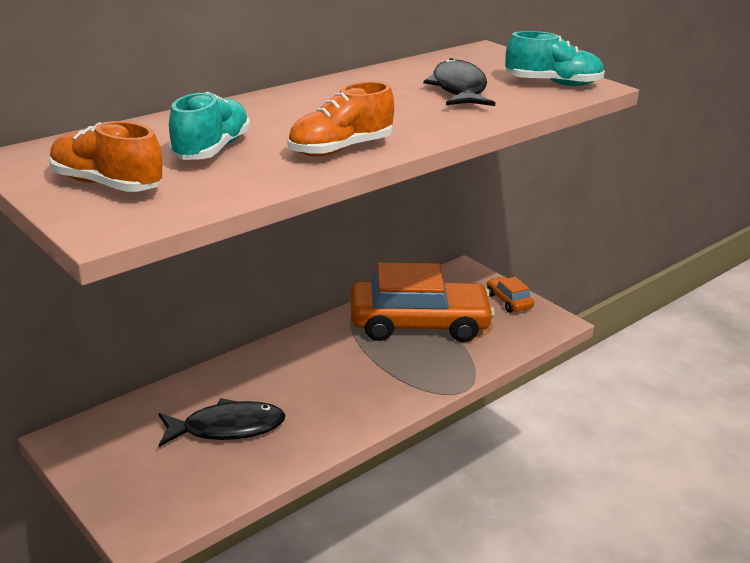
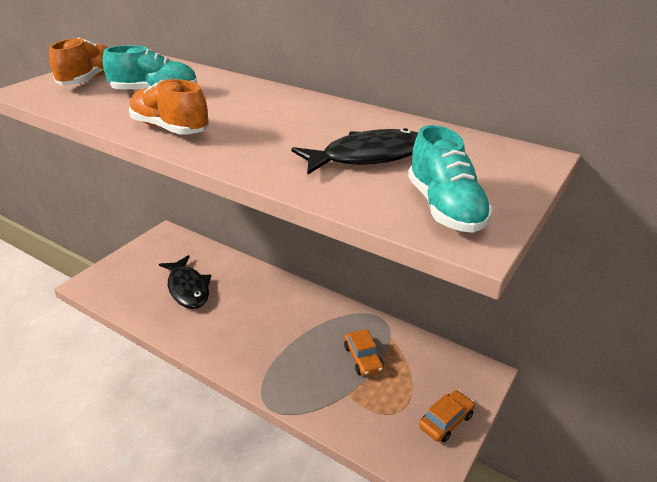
camera: 75 degrees right, 5 degrees up
orange car [351,262,495,342] -> orange car [344,329,384,376], size x0.42

